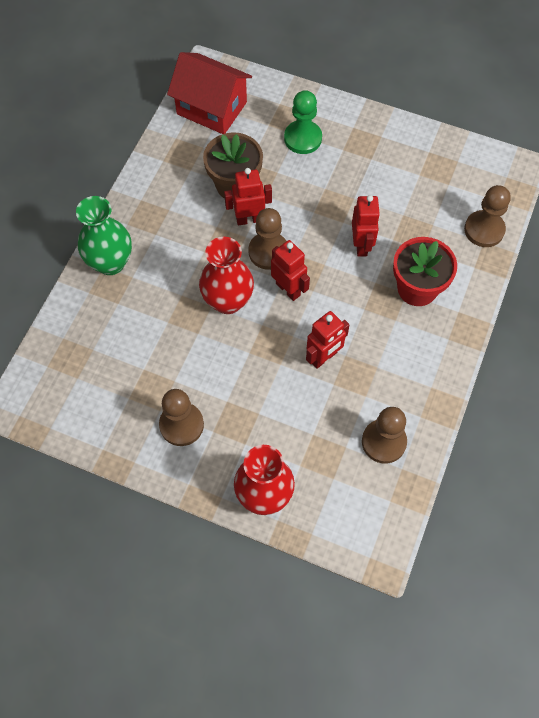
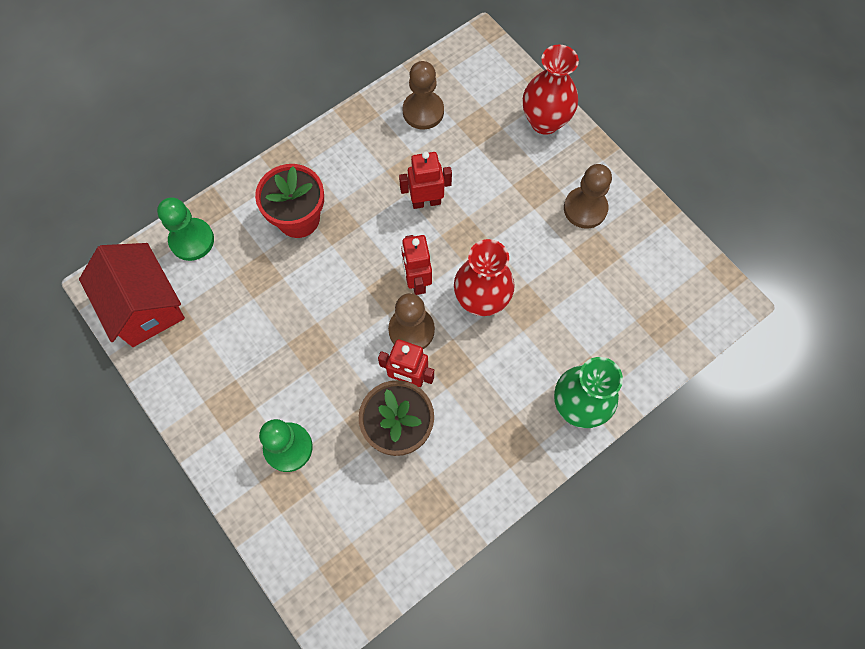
camera: 150 degrees left, 5 degrees up
red house [167,52,252,134] -> red house moved to [79,243,185,347]
red robot [352,195,380,257] -> none
brown pawn [464,185,511,247] -> green pawn [157,197,214,261]

